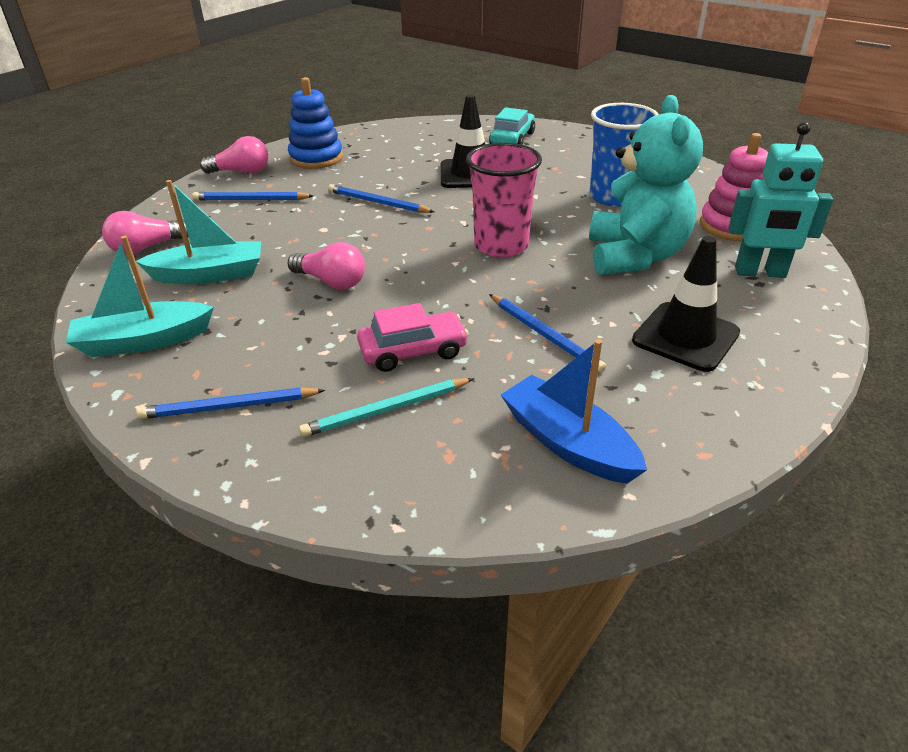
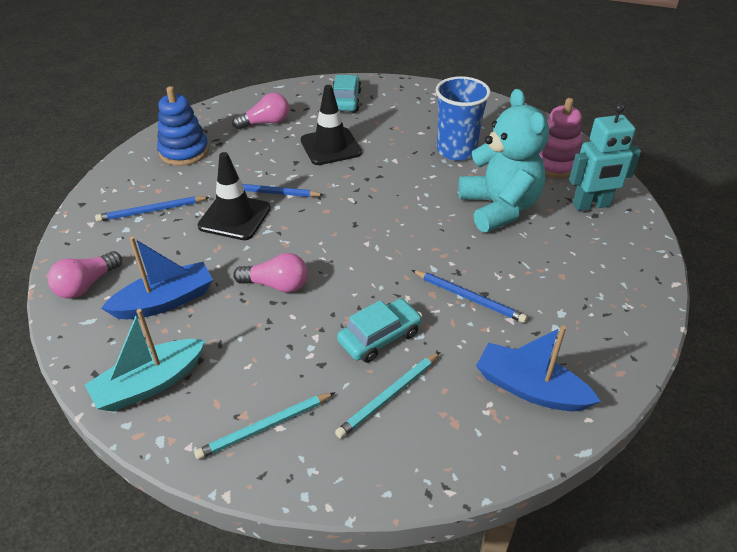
camera: 20 degrees left, 5 degrees up
turquoise boat [136,180,261,284] -> blue boat [101,237,213,319]
blue pencil [136,387,325,419] -> turquoise pencil [194,392,335,460]
pink light bulb [200,136,268,174] -> pink light bulb moved to [232,93,289,129]
pink car [357,303,469,372] -> turquoise car [337,298,422,363]
pink cup [466,143,542,258] -> none
black traffic cone [632,236,740,372] -> black traffic cone moved to [197,152,271,240]

